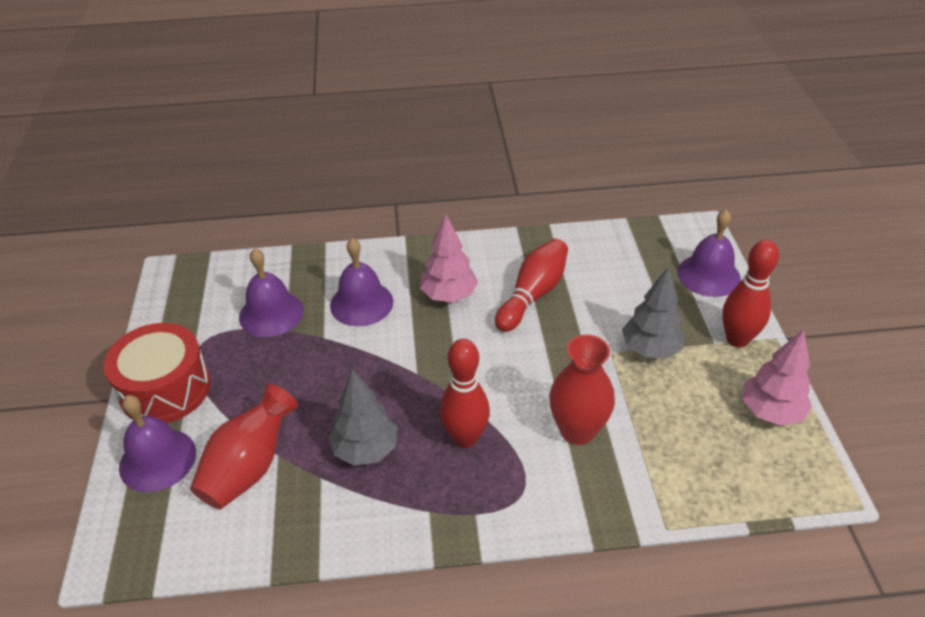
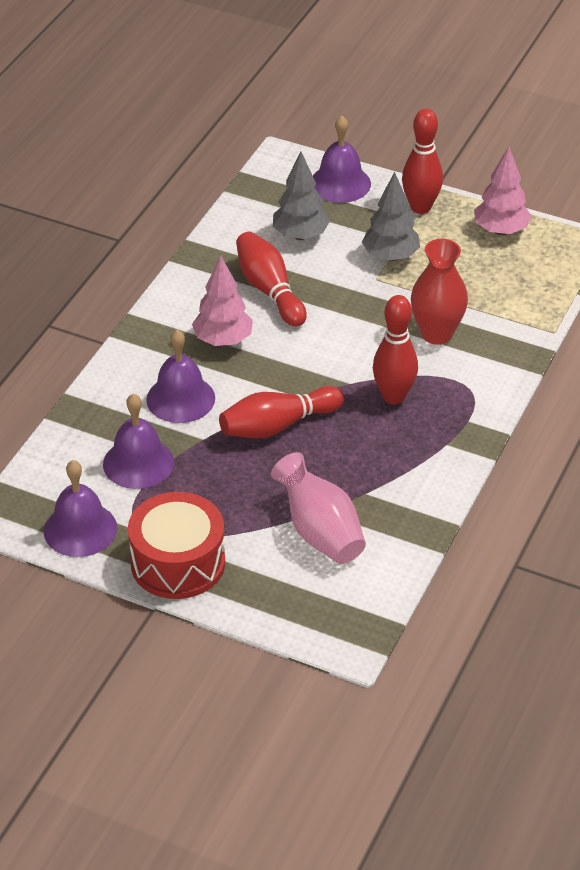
camera: 60 degrees left, 0 degrees up
purple bell [119,395,196,492] -> purple bell moved to [44,460,117,557]
red vase [190,384,298,510] -> pink vase [271,452,366,564]
grey tree [329,369,398,466] -> grey tree moved to [273,152,330,240]
none -> red bowling pin [219,386,344,439]

